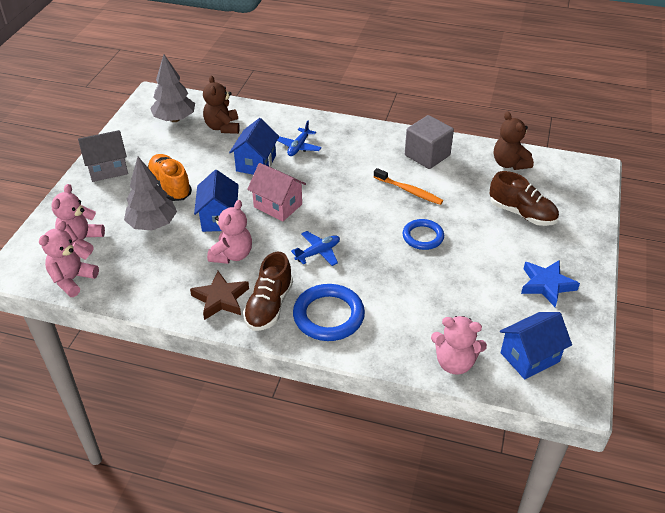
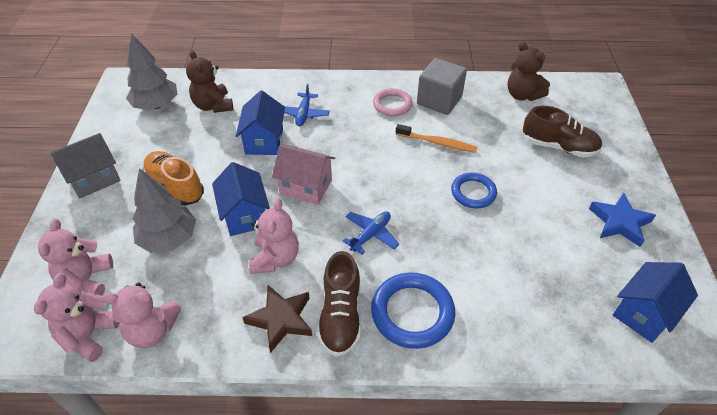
camera: 15 degrees left, 5 degrees up
pink teddy bear [431,316,487,375] -> pink teddy bear moved to [102,283,181,348]
none -> pink ring [373,88,412,116]

